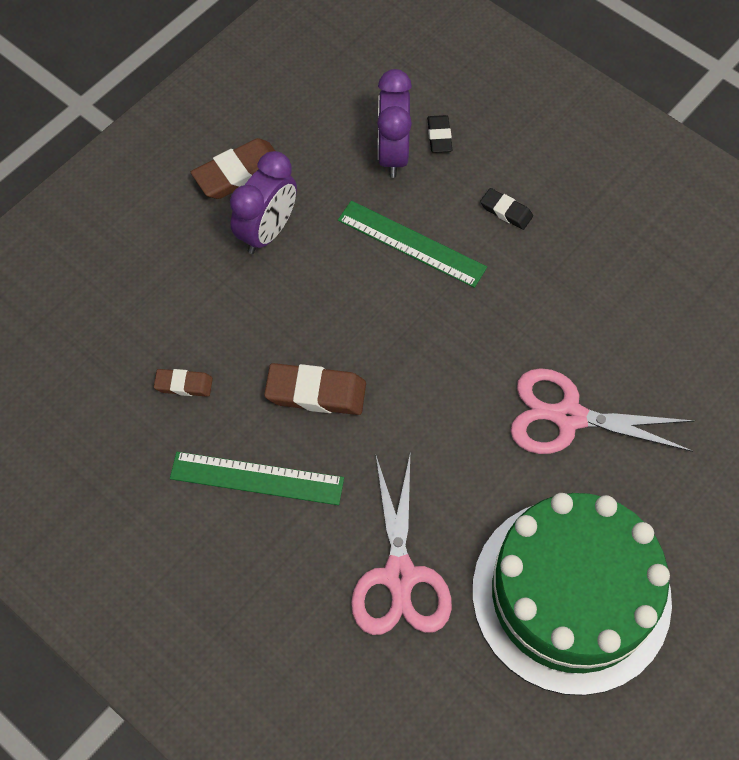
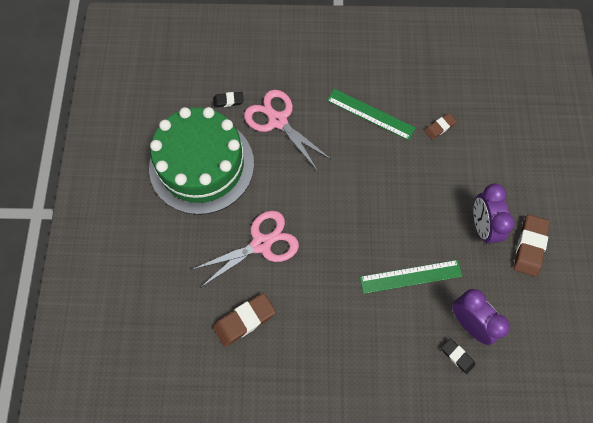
camera: 140 degrees right, 5 degrees up
green ruler [170,452,344,505] -> green ruler turned 60 degrees clockwise [327,89,416,140]
brown eraser [264,363,366,415] -> brown eraser moved to [213,293,276,347]
black eraser [480,188,533,230] -> black eraser moved to [213,92,244,108]

